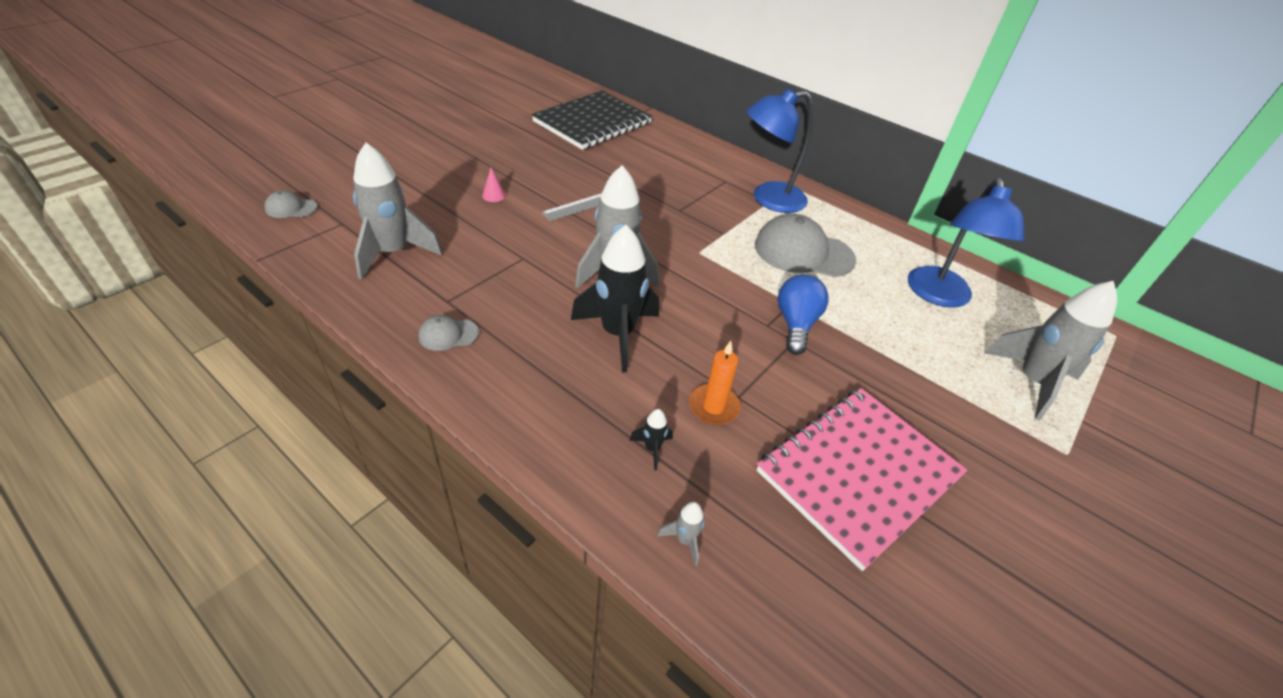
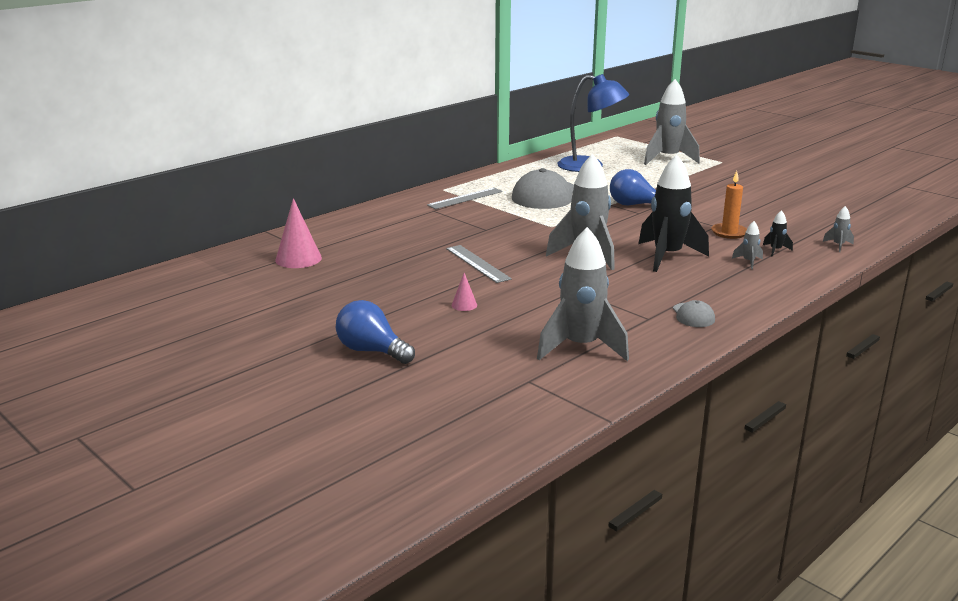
camera: 80 degrees left, 20 degrees down
grey cap [265,190,318,218] -> none
black notebook [532,90,652,150] -> pink cone [275,198,322,268]
blue lamp [747,88,813,213] -> grey ruler [427,188,503,209]
pink notebook [756,388,967,571] -> none
none -> blue light bulb [336,300,415,364]
none -> grey rocket [732,221,763,269]

